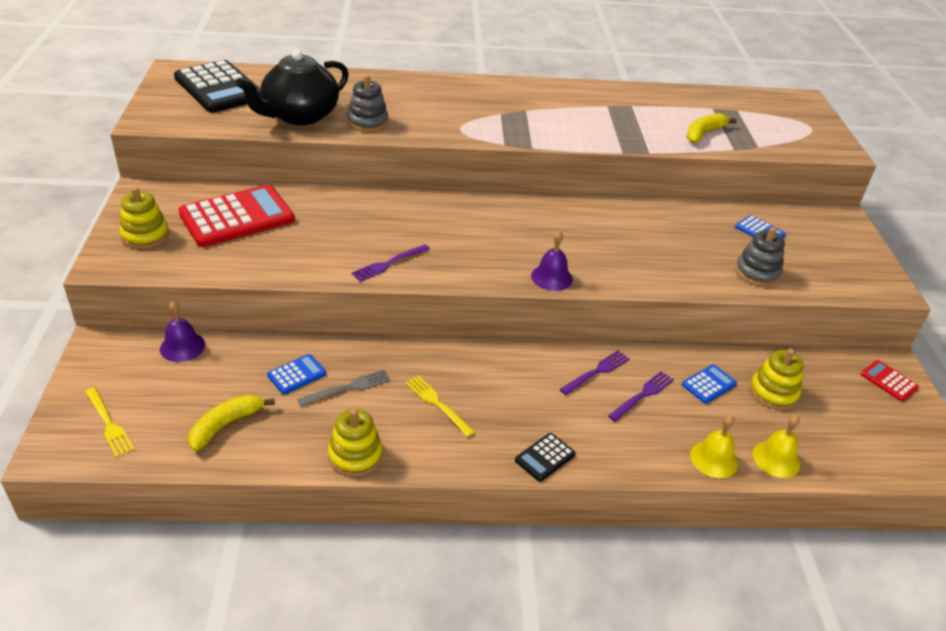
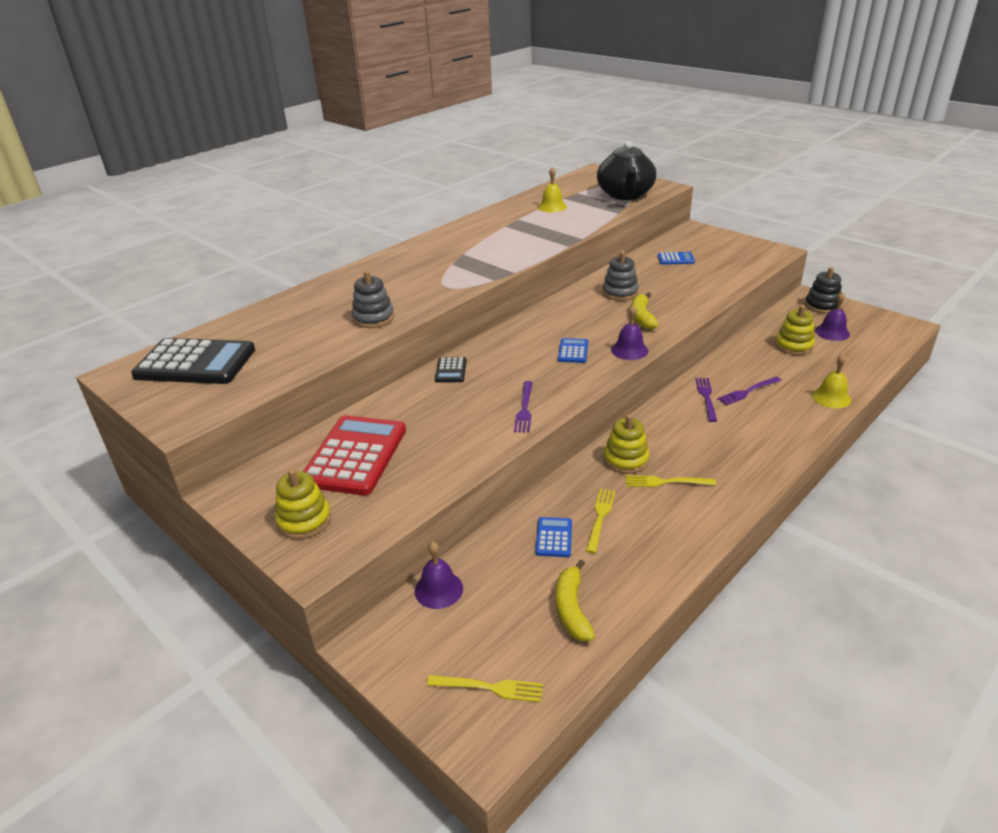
camera: 40 degrees left, 5 degrees down
black teapot [236,50,349,125] -> black teapot moved to [597,141,656,200]
grey fork [297,369,391,406] -> yellow fork [586,489,616,553]
yellow stacking toy [328,409,383,476] -> yellow stacking toy moved to [604,414,649,474]
black calculator [515,433,576,482] -> black calculator moved to [435,357,467,383]
purple fork [608,371,674,422] -> purple fork turned 120 degrees counterclockwise [717,377,782,406]
blue calculator [682,364,737,404] -> blue calculator moved to [558,338,588,363]
yellow banana [687,113,737,143] -> yellow banana moved to [632,292,659,330]
grey stacking toy [735,227,785,287] -> grey stacking toy moved to [602,251,639,301]
yellow bell [753,415,801,478] -> yellow bell moved to [538,167,567,213]
red calculator [861,360,919,401] -> black stacking toy [805,267,842,314]
none -> purple bell [815,292,850,341]

